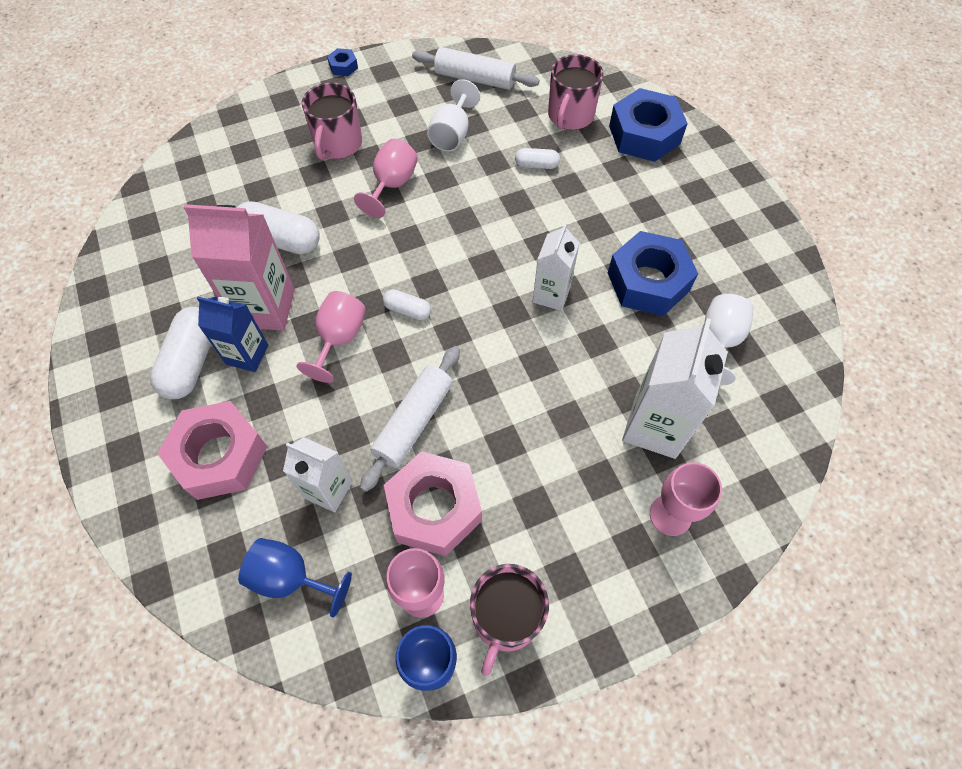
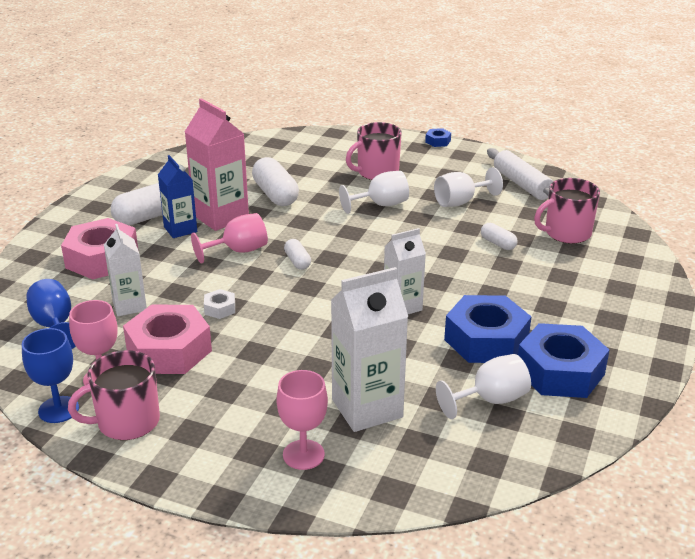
camera: 45 degrees right, 30 degrees down
pink goblet [354,139,418,218] -> white goblet [339,171,409,214]
white rolling pin [360,346,460,492] -> white nut [204,289,235,319]
blue nut [609,88,688,162] -> blue nut moved to [518,323,609,398]

